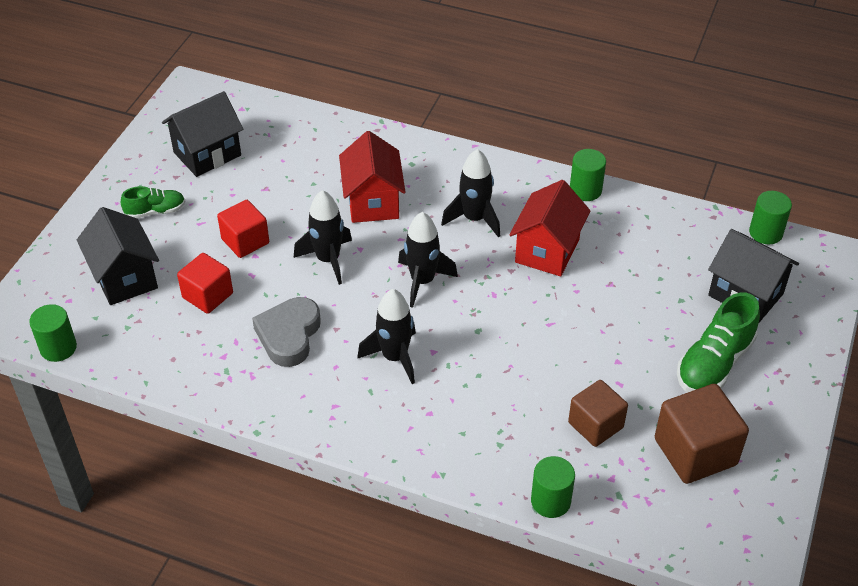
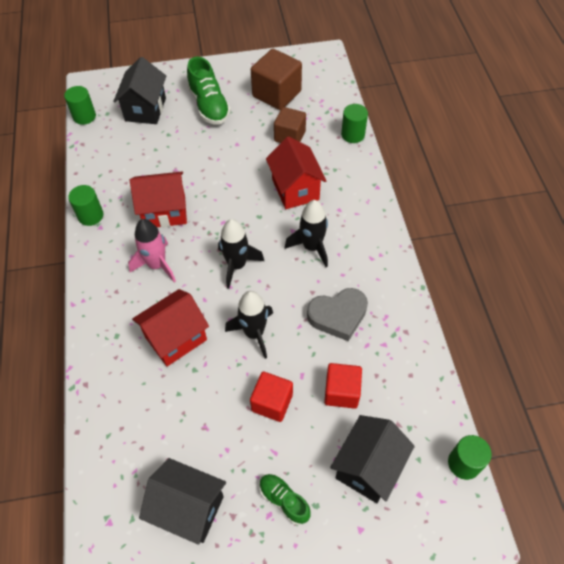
camera: 120 degrees left, 10 degrees up
black rocket [441,149,500,238] -> pink rocket [128,219,176,283]
green shoe [677,293,760,392] -> green shoe turned 60 degrees clockwise [187,56,231,125]
none -> red house [266,136,327,209]

